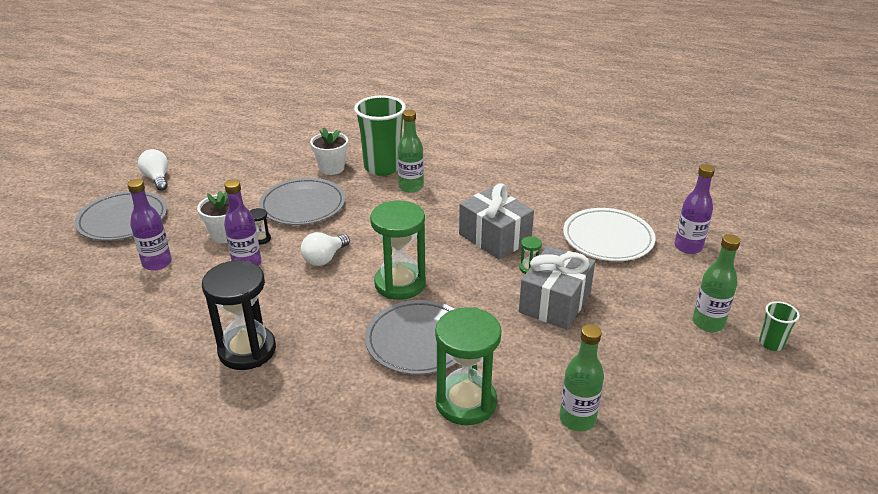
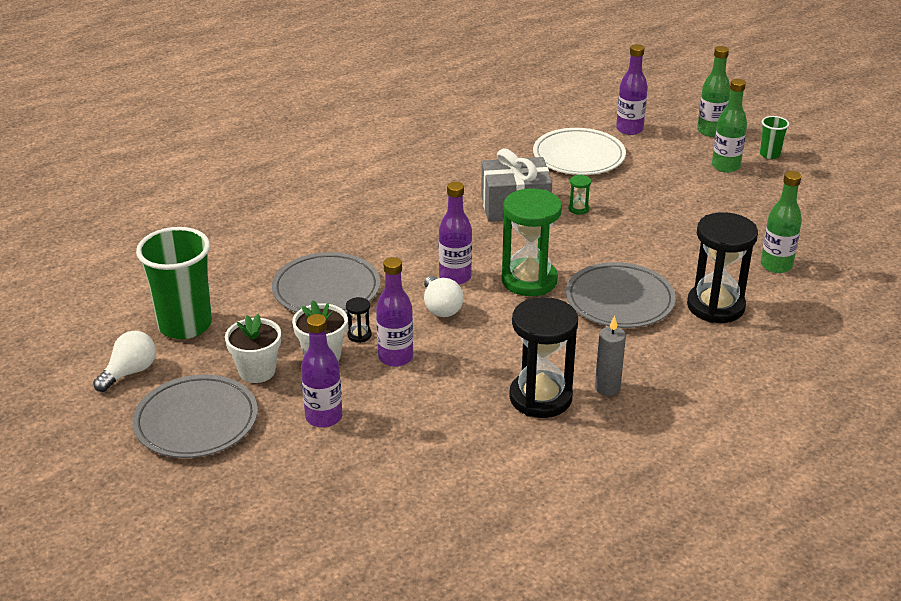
camera: 55 degrees left, 0 degrees up
white light bulb [138,149,168,191] -> white light bulb turned 120 degrees clockwise [93,331,156,392]
white flower pot [310,128,348,175] -> white flower pot moved to [225,314,281,383]
green cup [354,95,406,176] -> green cup moved to [136,227,212,339]
green bottle [397,110,424,193] -> green bottle moved to [697,46,731,137]
green hourglass [435,307,502,425] -> black hourglass [687,212,758,323]
grey gift [519,246,595,329] -> none
none -> purple bottle [439,182,472,285]
none -> grey candle [595,315,626,396]

